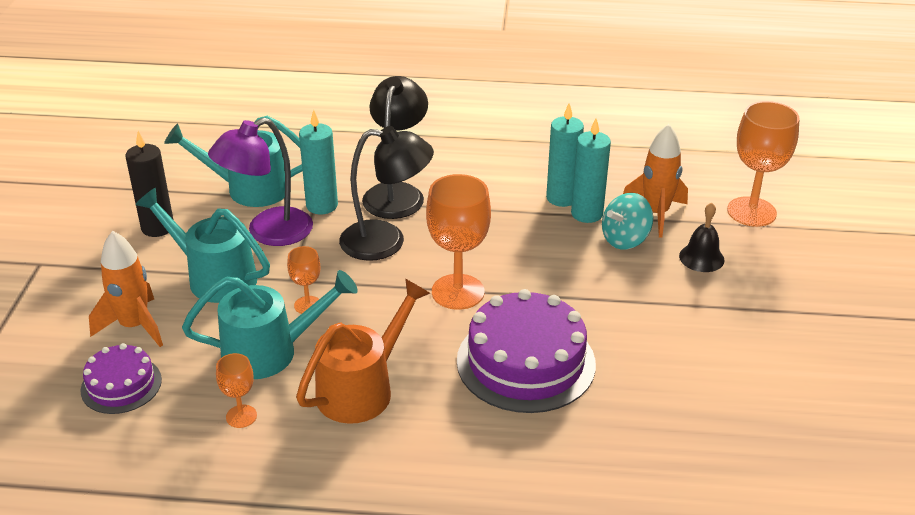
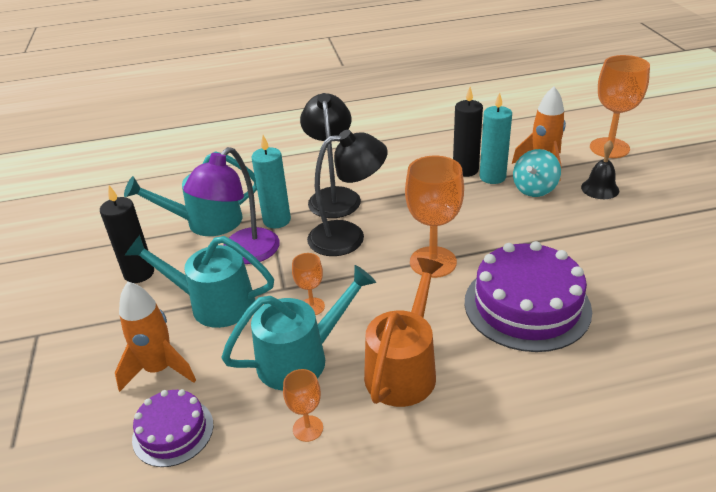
camera: 15 degrees left, 0 degrees up
turquoise candle [546,103,584,207] -> black candle [453,87,483,177]

